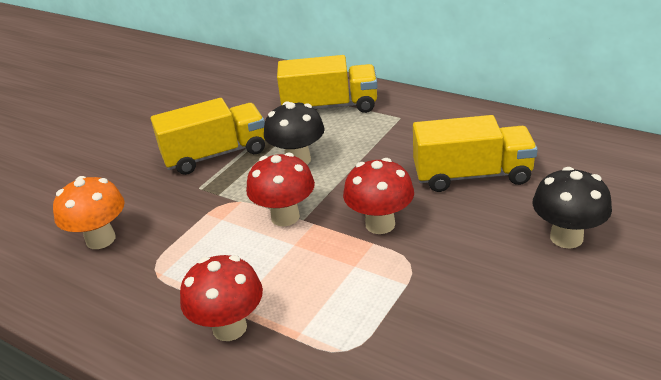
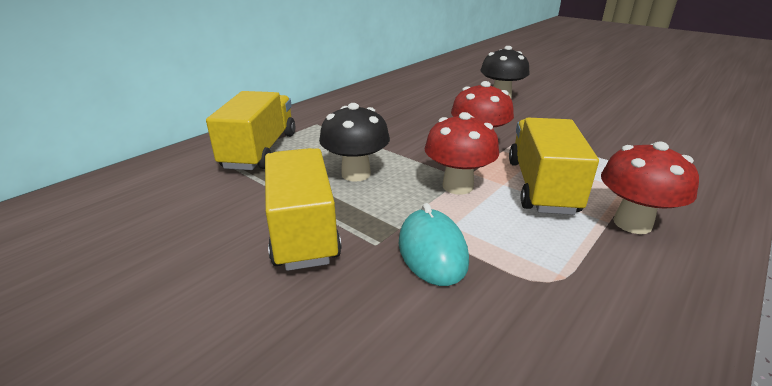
camera: 85 degrees left, 5 degrees down
orange mushroom [53,176,124,249] -> none
yellow truck [413,115,538,192] -> yellow truck moved to [509,118,599,215]
none -> turquoise mouse [399,203,469,286]

